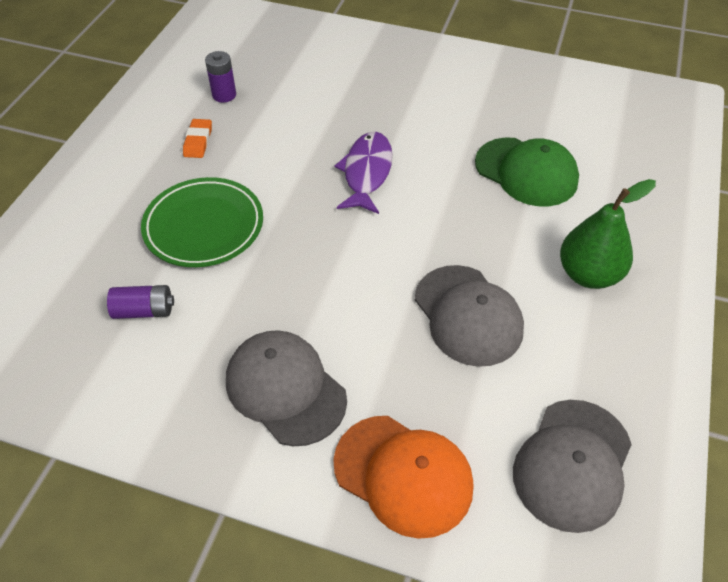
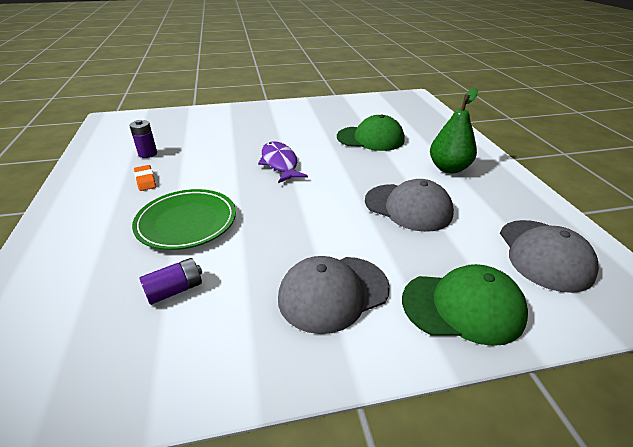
camera: 30 degrees left, 15 degrees down
grey cap [226,330,347,446] -> grey cap turned 45 degrees counterclockwise [278,256,390,334]
orange cap [333,416,474,539] -> green cap [402,264,528,346]

